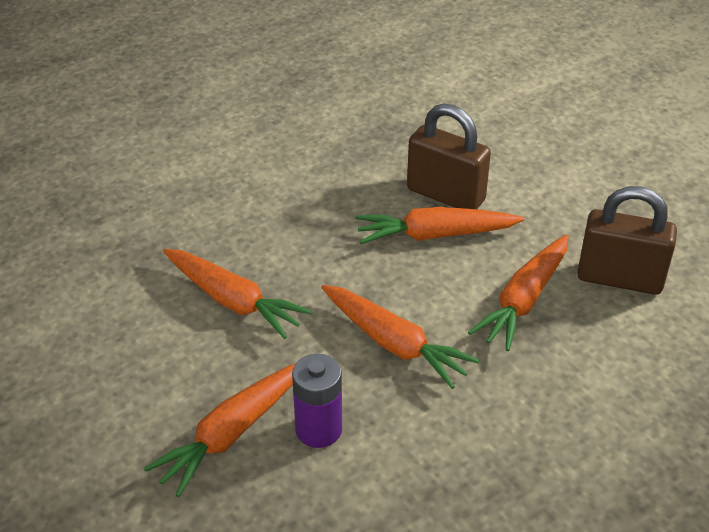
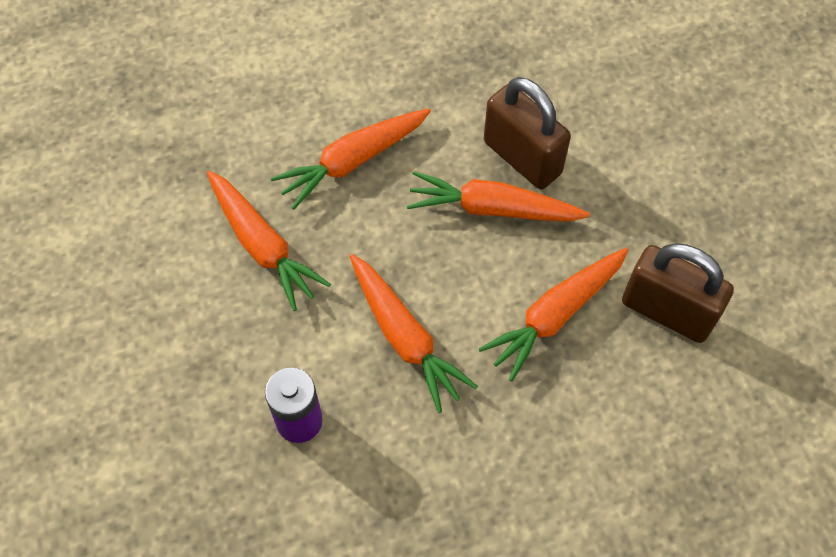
camera: 15 degrees right, 20 degrees up
orange carrot [144,363,296,497] -> orange carrot moved to [271,109,431,210]

